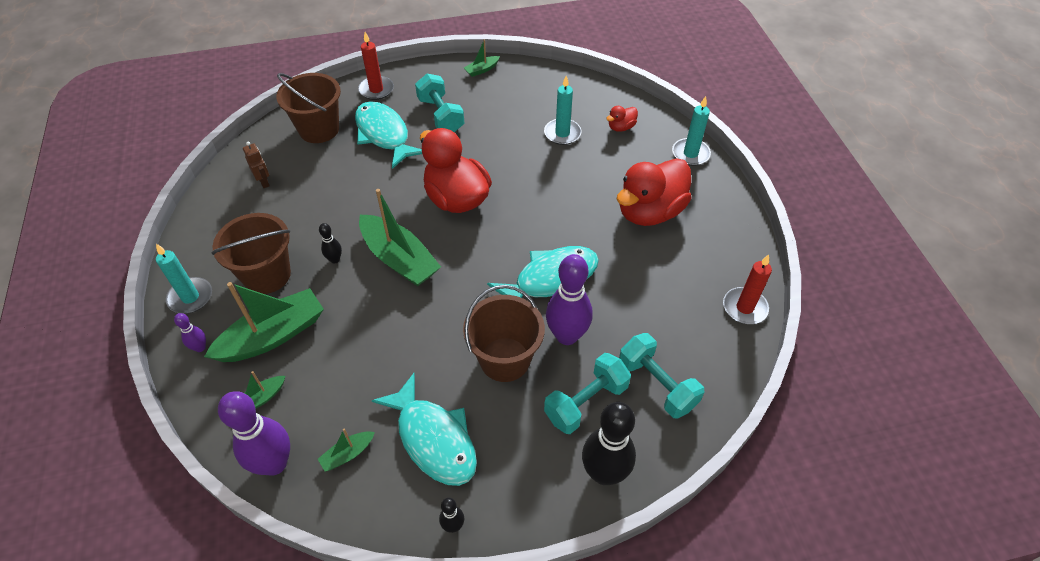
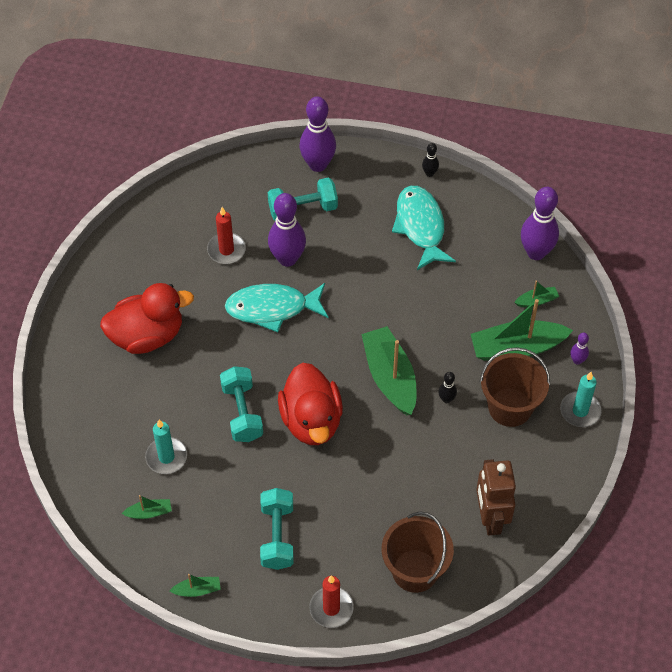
camera: 155 degrees left, 5 degrees up
brown robot [243,142,270,188] -> brown robot [476,459,516,536], size x2.01
green boat [318,429,375,472] -> green boat moved to [122,495,172,519]
turquoise fish [355,101,422,169] -> none
brown bucket [463,285,545,382] -> none
black bowling pin [582,402,636,485] -> purple bowling pin [300,97,336,172]
red duck [606,106,638,132] -> none
turquoise dumbbell [619,333,704,419] -> turquoise dumbbell moved to [220,366,263,442]
turquoise candle [672,96,711,166] -> none
red candle [723,254,772,324] -> red candle moved to [207,207,246,264]

